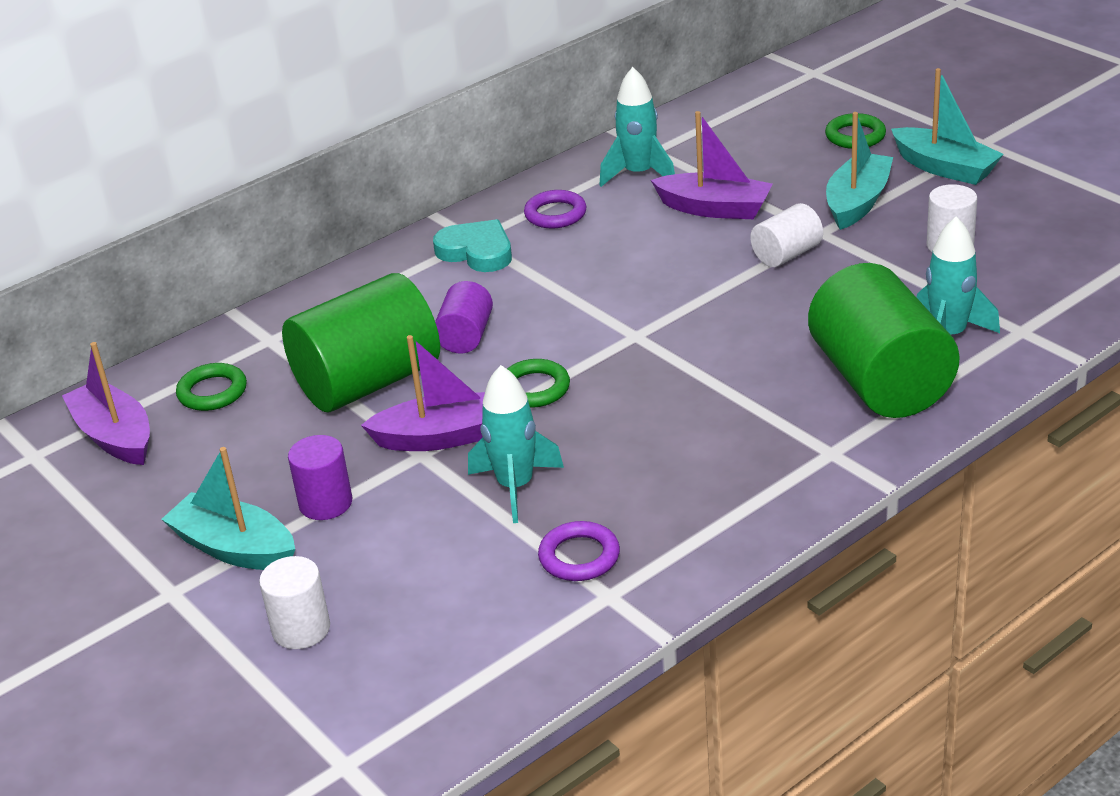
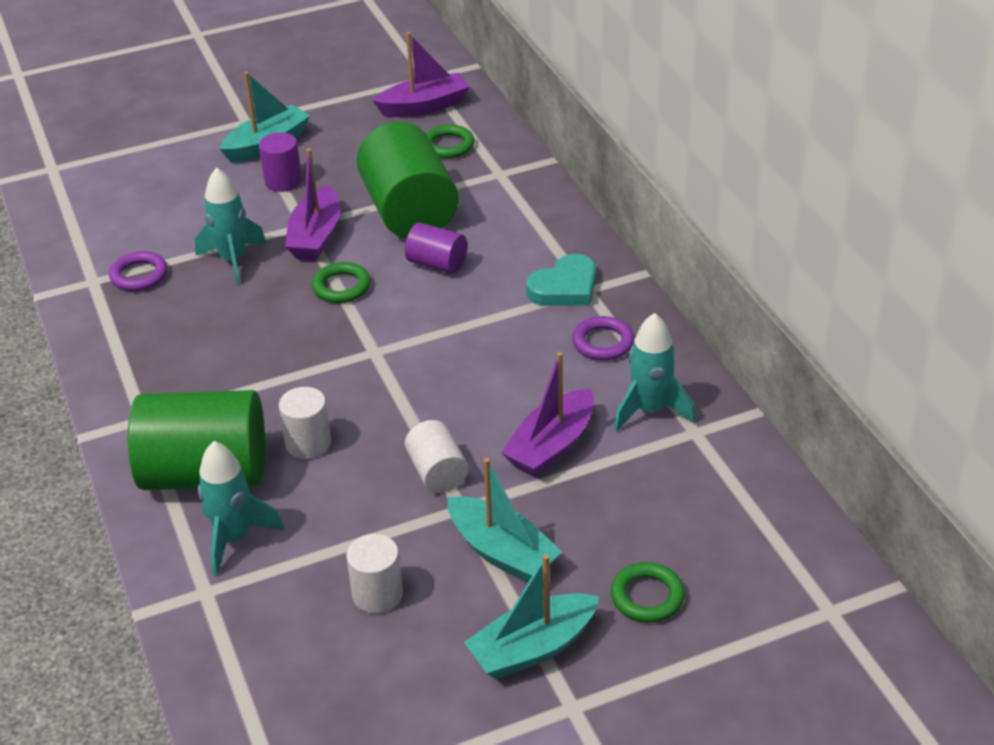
camera: 105 degrees right, 5 degrees up
white cylinder [259,556,330,649] -> white cylinder moved to [279,387,331,459]

